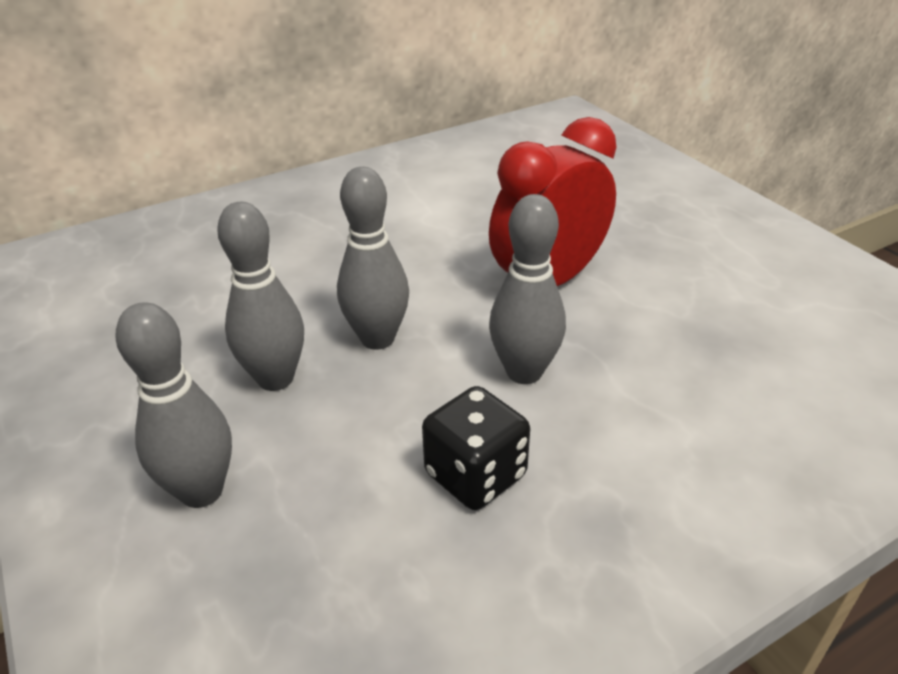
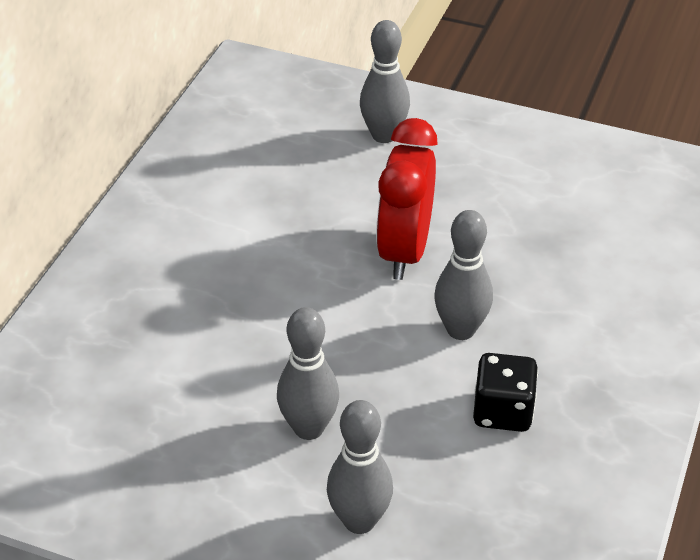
camera: 40 degrees left, 5 degrees up
grey bowling pin [337,167,409,350] -> grey bowling pin moved to [360,20,410,143]

